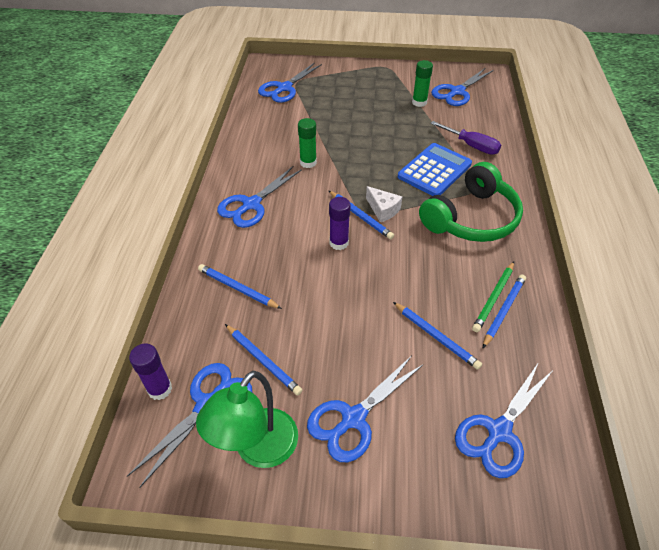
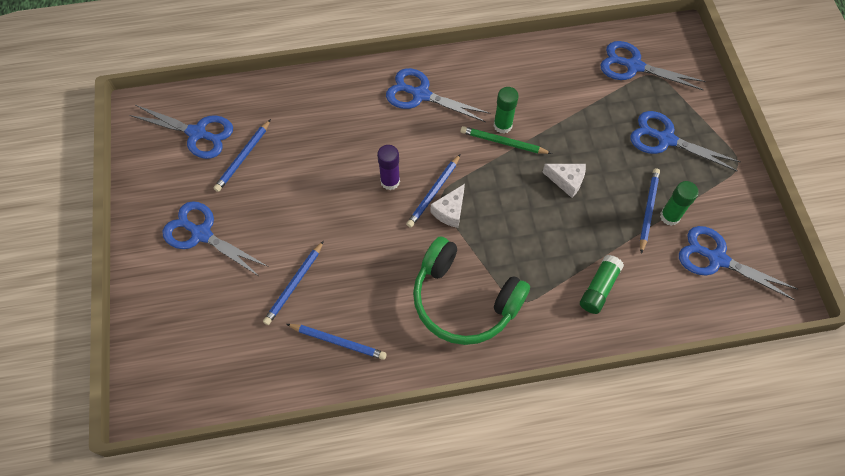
camera: 75 degrees right, 15 degrees up
purple glue stick [129,344,172,400] -> none
green lamp [196,371,298,468] -> none
blue pencil [198,264,282,309] -> blue pencil moved to [640,168,660,254]
blue calculator [398,143,472,196] -> none
purple screwdriver [430,121,501,155] -> green glue stick [580,255,624,314]
blue scissors [455,362,553,478] -> blue scissors moved to [630,111,740,172]
green pencil [472,261,514,332] -> green pencil moved to [461,126,552,154]
none -> white cheese [542,164,586,198]

